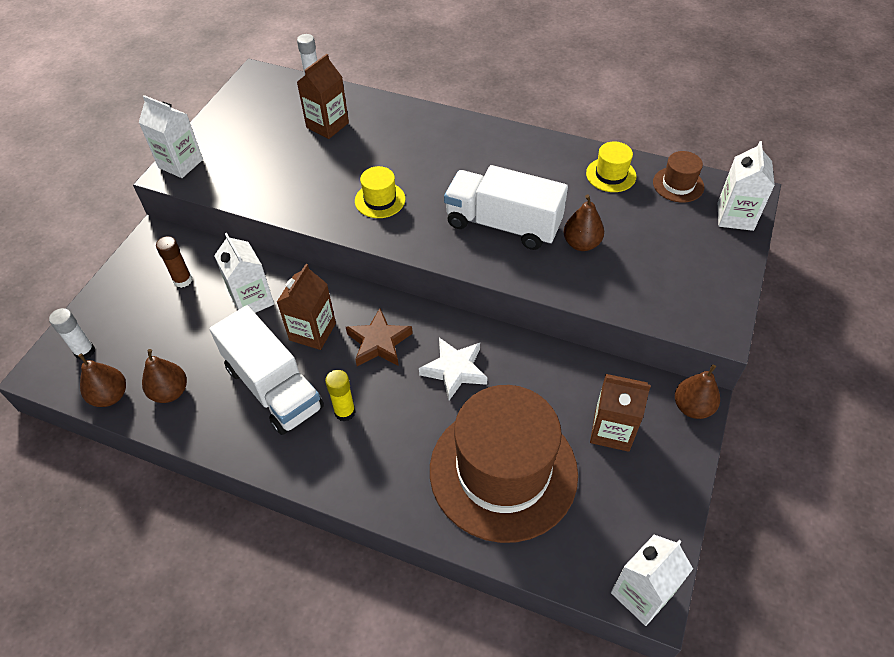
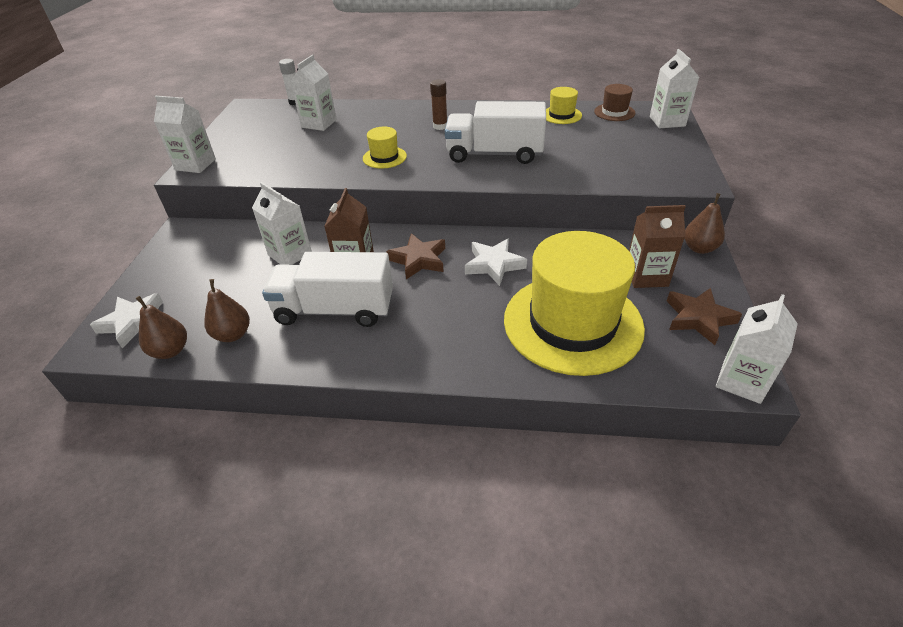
camera: 15 degrees left, 10 degrees down
white glue stick [49,308,95,360] -> white star [90,293,163,348]
brown glue stick [156,236,192,288] -> brown glue stick moved to [430,79,447,130]
white truck [209,305,324,435] -> white truck turned 150 degrees clockwise [262,252,393,327]
brown carton [297,54,349,139] -> white carton [290,55,337,131]
yellow glue stick [325,370,355,422] -> none
brown hat [430,385,578,543] -> yellow hat [504,231,645,376]
brown pear [564,195,604,251] -> none
none -> brown star [667,288,742,345]

